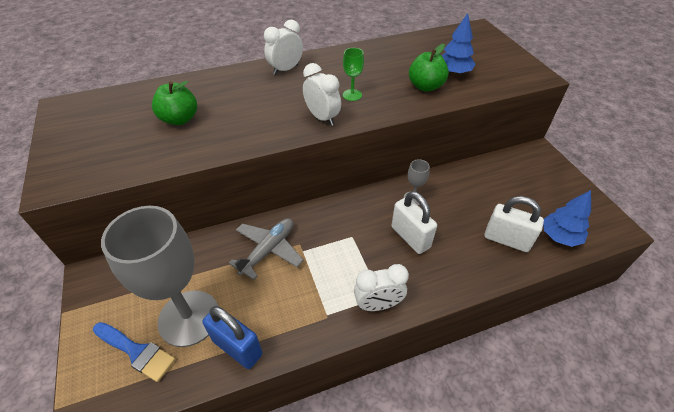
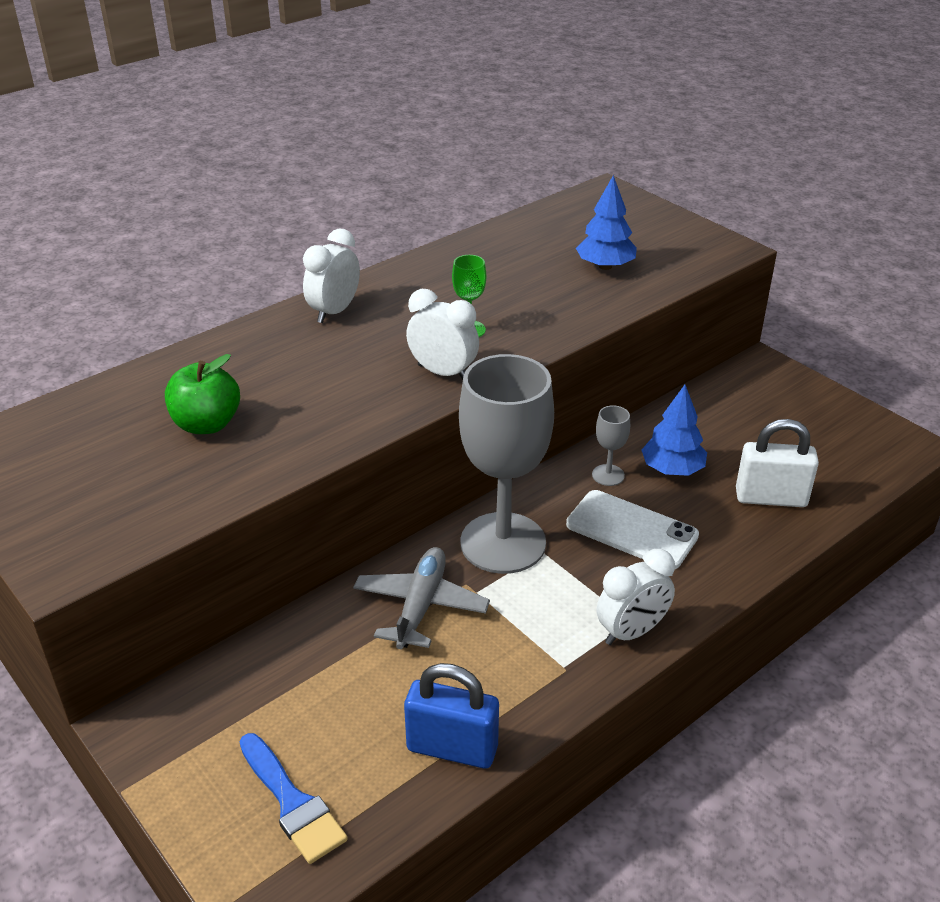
camera: 20 degrees left, 10 degrees down
blue brush [93,322,176,382] -> blue brush turned 45 degrees clockwise [240,733,348,864]
grey goblet [101,206,218,347] -> grey goblet moved to [459,354,554,574]
white padlock [391,191,437,254] -> white phone [566,490,699,569]
green apple [409,44,449,92] -> none
blue tree [543,190,591,247] -> blue tree moved to [642,385,707,476]

